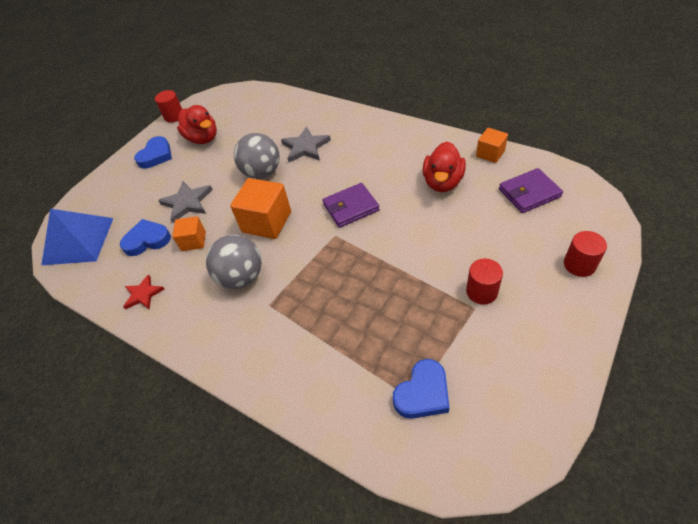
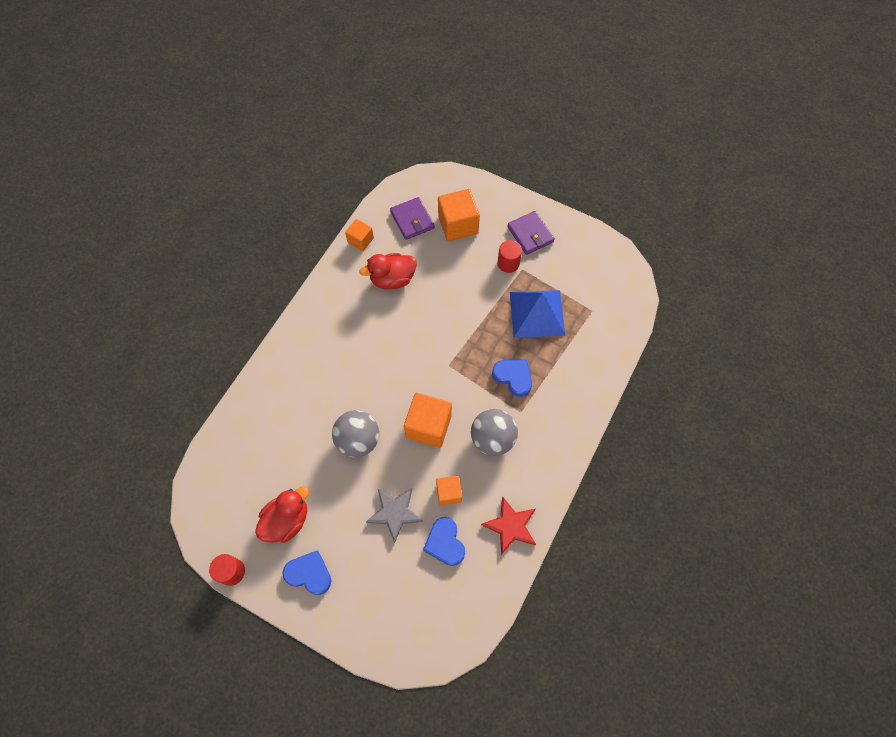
camera: 100 degrees left, 15 degrees up
blue pyramid [42,209,114,265] -> blue pyramid moved to [510,290,565,338]
red star [123,274,164,310] -> red star [481,497,536,555], size x1.51
grey star [281,126,331,163] -> none
purple wallet [323,183,380,228] -> purple wallet moved to [507,211,555,255]
blue heart [393,359,450,419] -> blue heart moved to [492,359,532,397]
red duck [422,141,466,192] -> red duck turned 150 degrees clockwise [359,253,417,289]
red cylinder [564,231,607,277] -> none
none -> orange cube [438,189,480,241]

